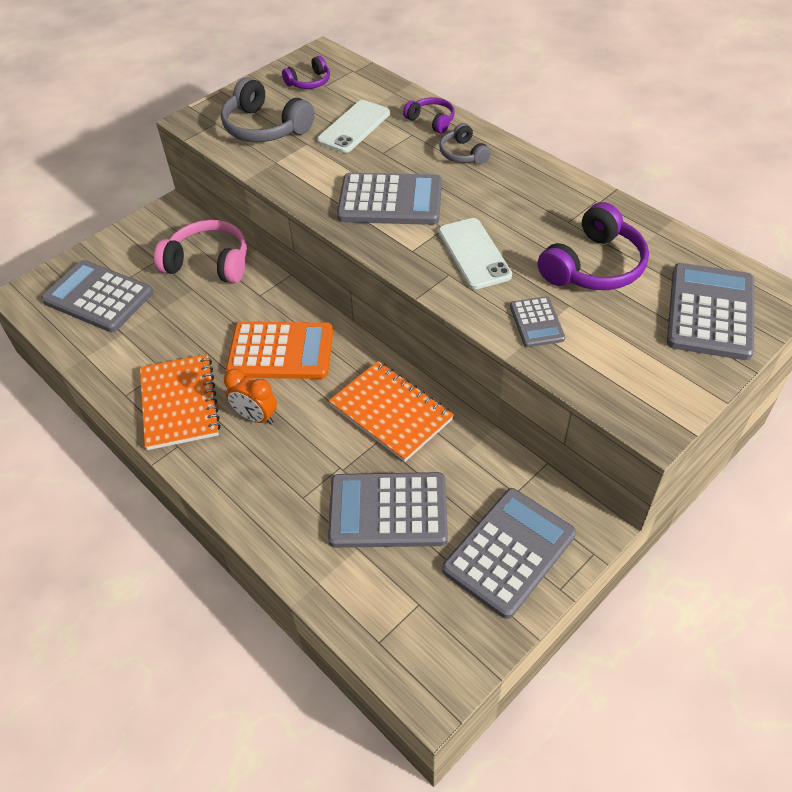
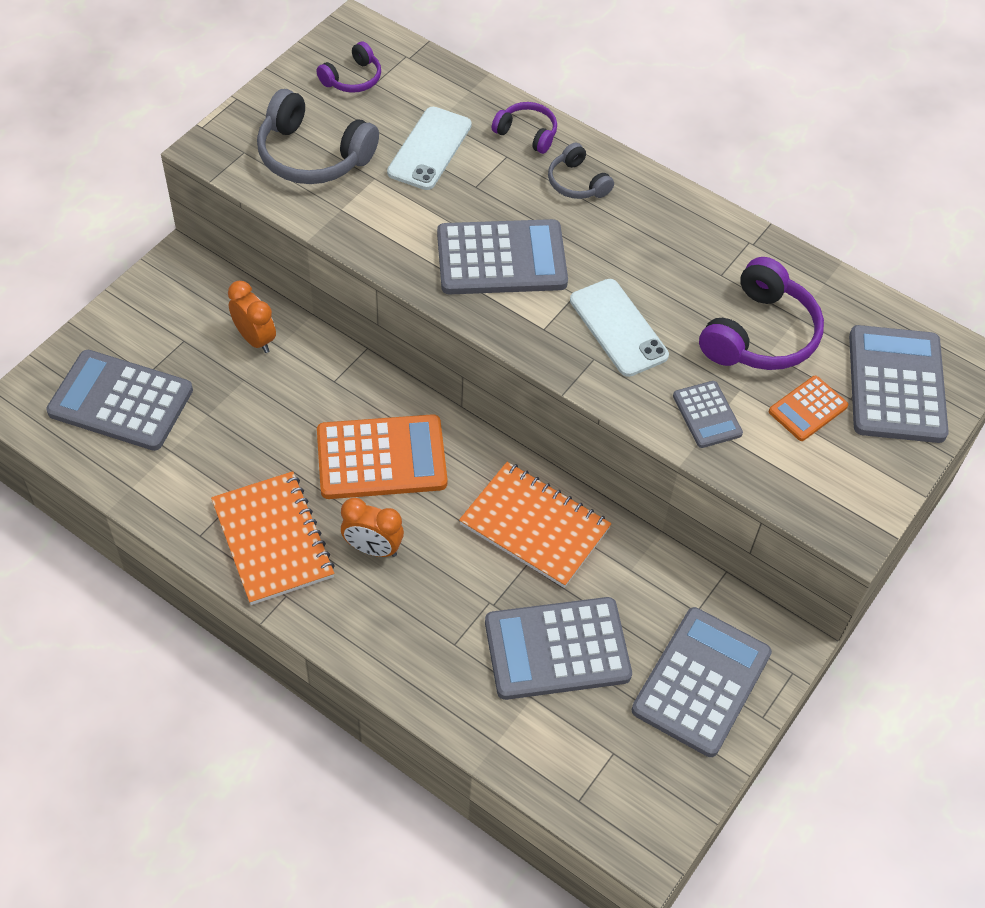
camera: 15 degrees left, 5 degrees up
pink headphones [154,220,247,283] -> orange clock [228,281,276,353]
none -> orange calculator [769,376,848,441]

